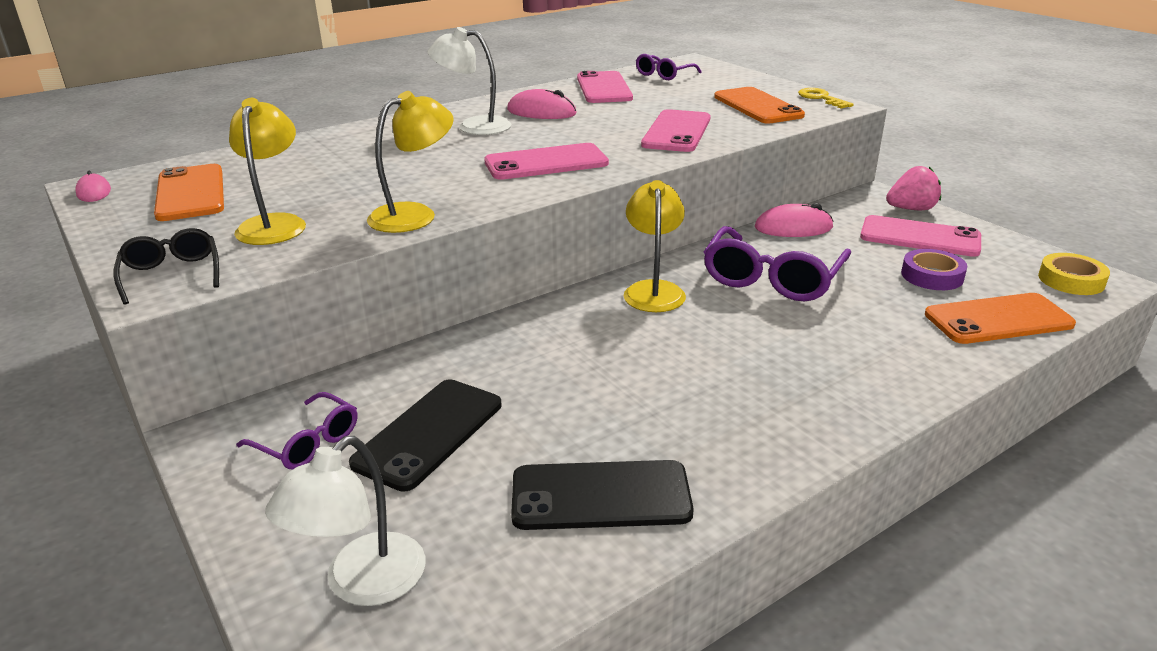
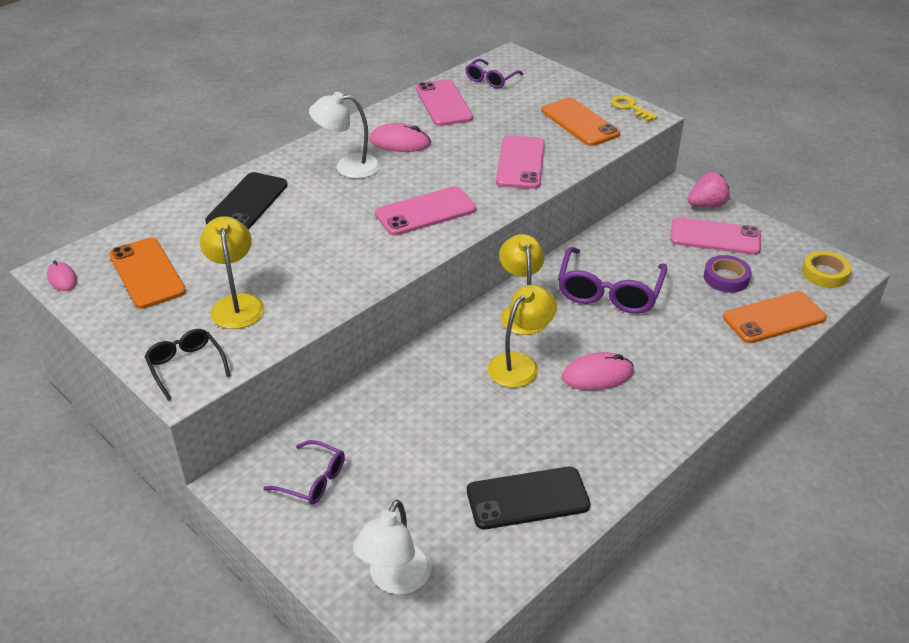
camera: 10 degrees left, 10 degrees up
black phone [349,379,501,492] -> black phone moved to [205,172,288,230]
yellow lamp [367,91,454,233] -> yellow lamp moved to [488,285,557,388]
pink mouse [755,203,834,237] -> pink mouse moved to [562,352,634,390]

